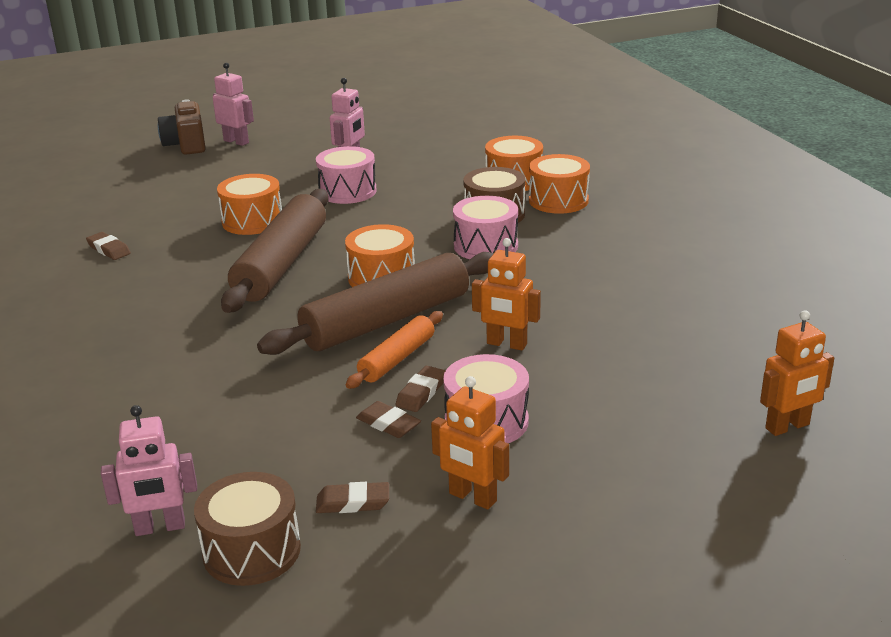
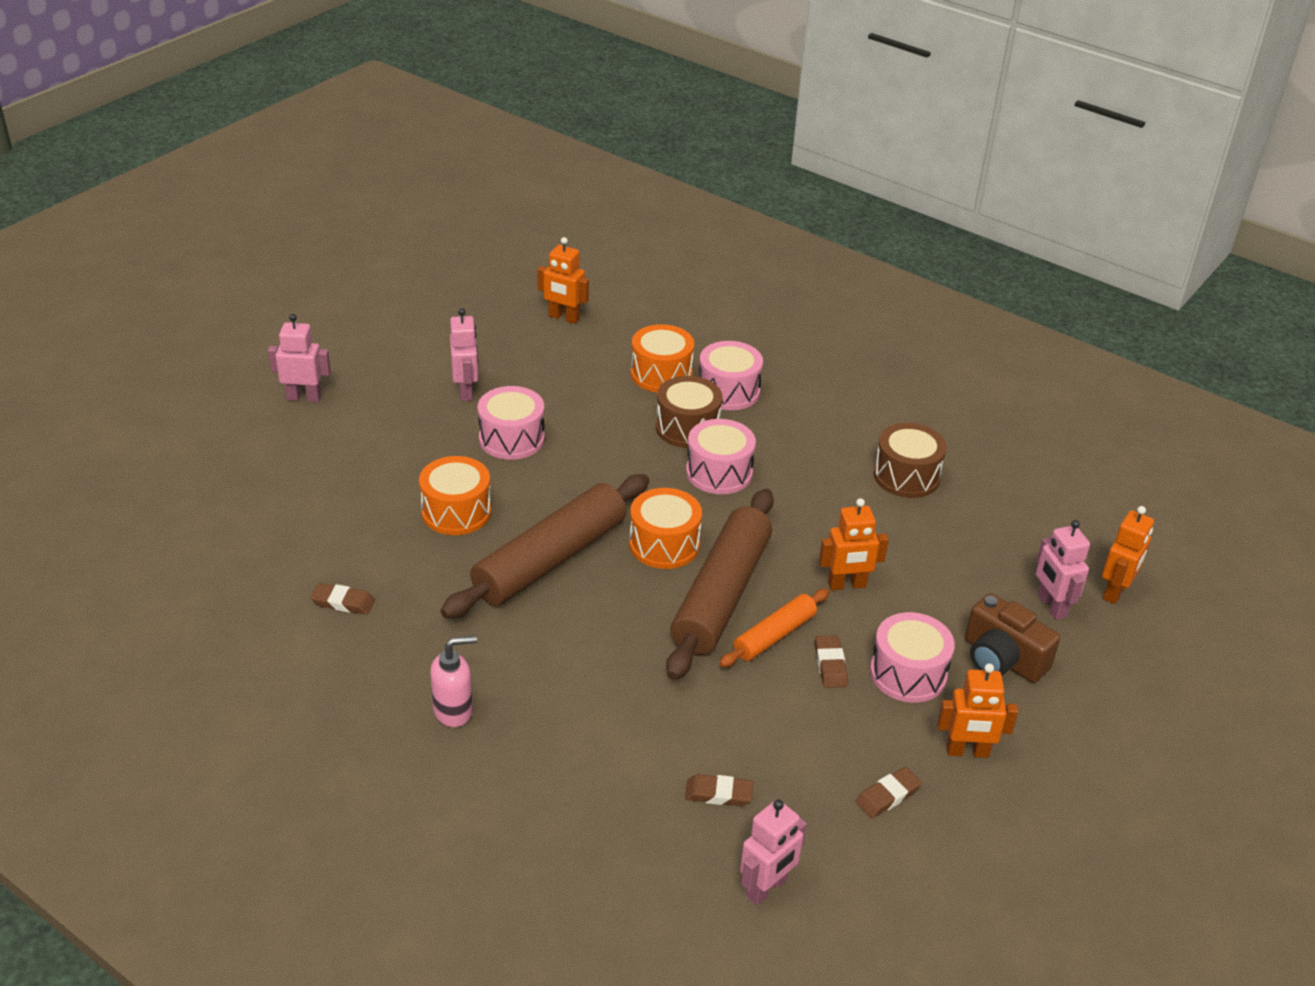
camera: 35 degrees left, 10 degrees up
brown camera [158,99,206,155] -> brown camera moved to [965,593,1060,683]
brown drum [194,472,301,586] -> brown drum moved to [874,423,947,498]
brown rolling pin [221,189,329,313] -> brown rolling pin turned 60 degrees clockwise [441,474,649,619]
orange rolling pin [346,311,443,389] -> orange rolling pin turned 45 degrees clockwise [719,589,829,667]
brown eraser [356,401,421,438] -> brown eraser moved to [685,774,754,806]
orange drum [529,154,590,214] -> pink drum [699,341,763,410]
none -> pink soap dispenser [430,635,477,727]
none -> orange robot [537,237,589,324]
none -> pink robot [1036,520,1090,620]

